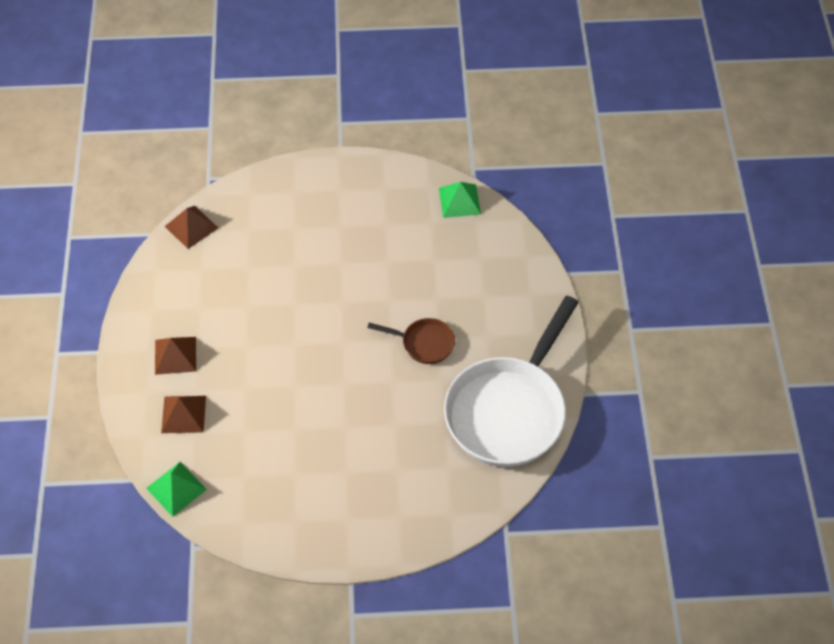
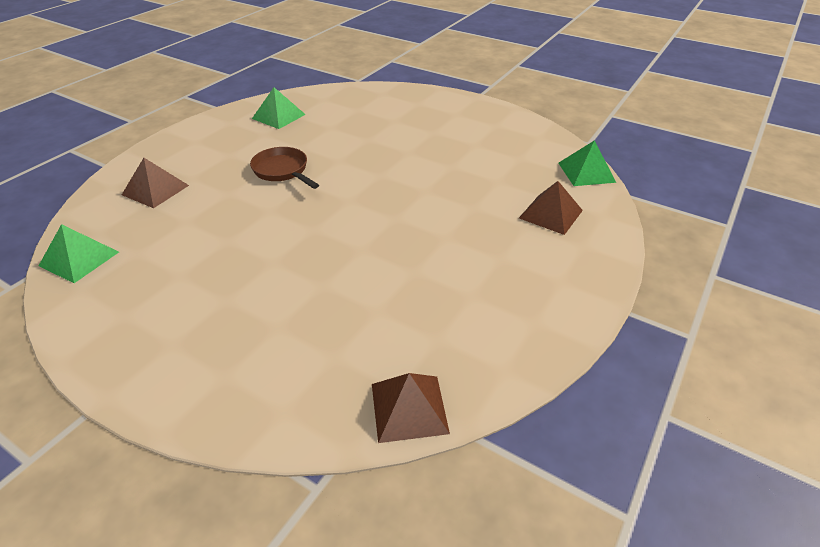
camera: 145 degrees left, 15 degrees down
brown pyramid [155,337,196,375] -> brown pyramid moved to [122,158,189,208]
white pan [444,296,579,467] -> green pyramid [252,87,306,129]

